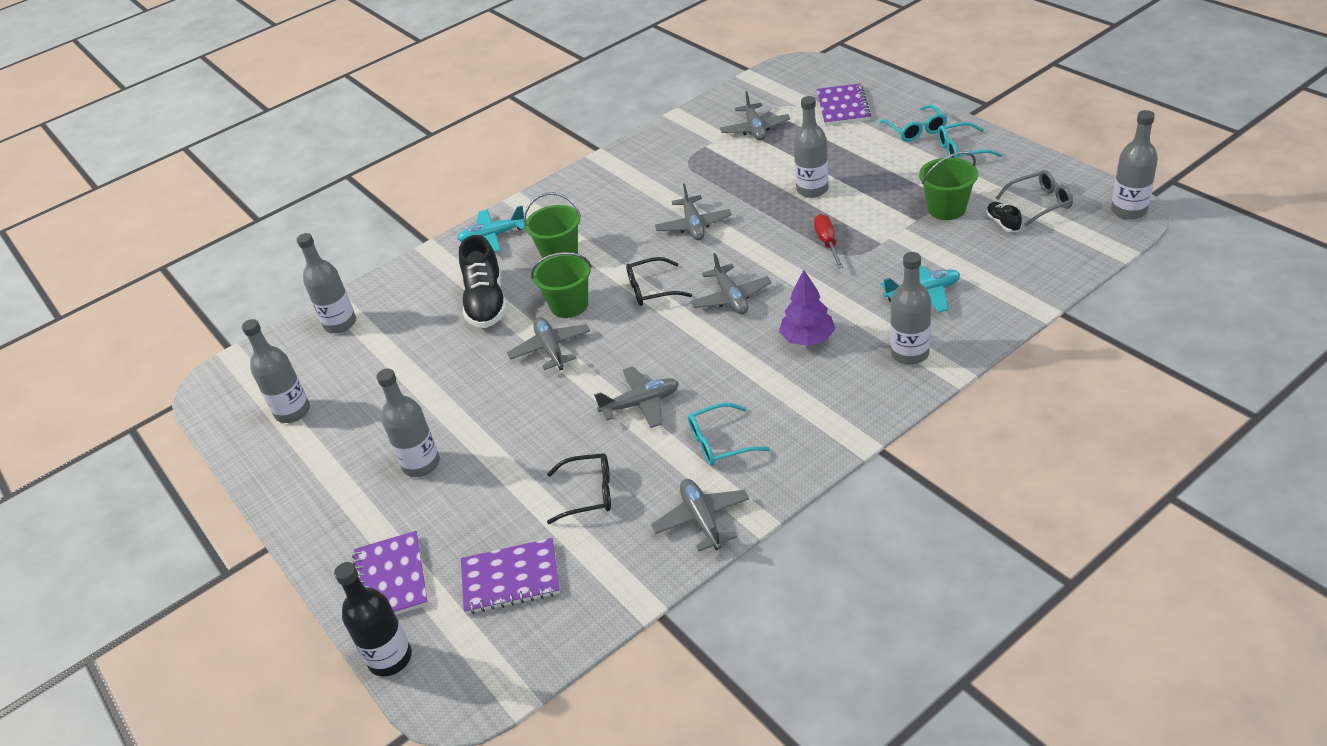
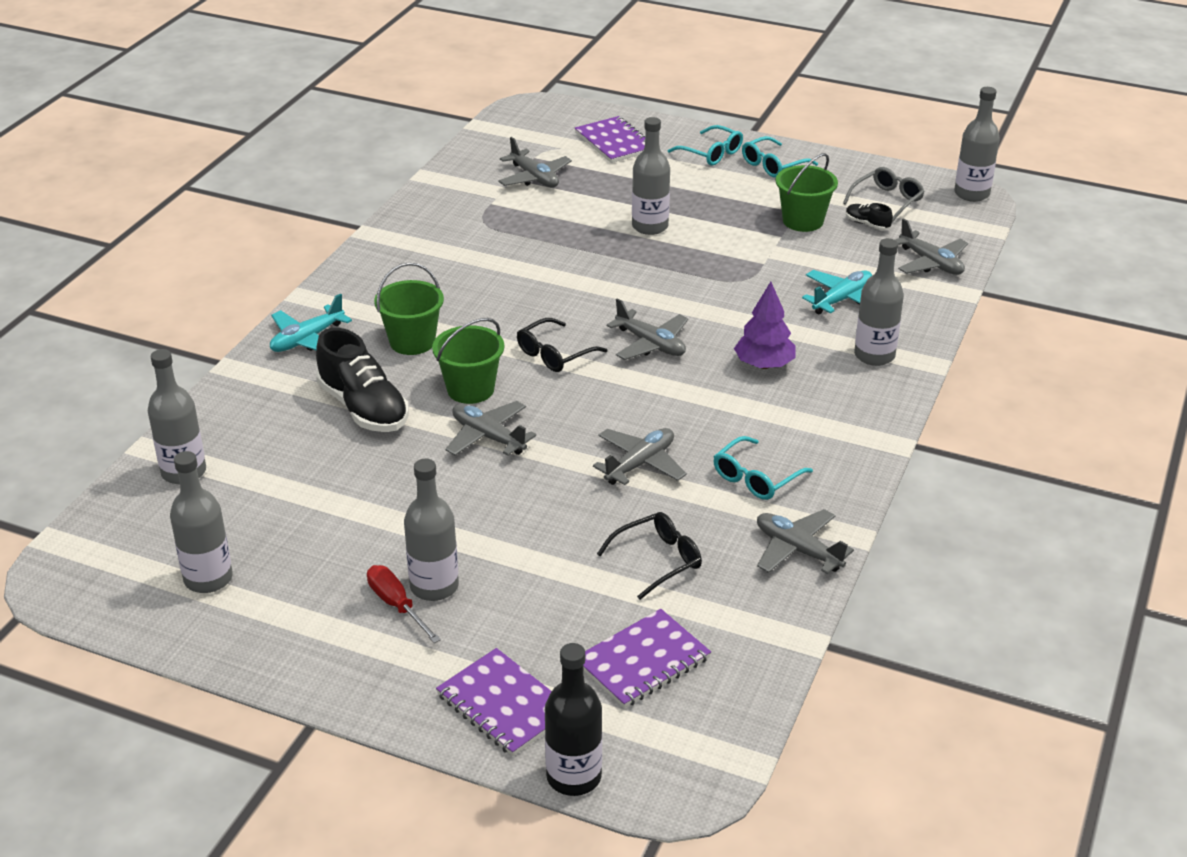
camera: 35 degrees left, 5 degrees down
grey plane [655,183,732,240] -> grey plane moved to [895,218,968,275]
red screwdriver [814,214,843,269] -> red screwdriver moved to [367,565,441,643]

